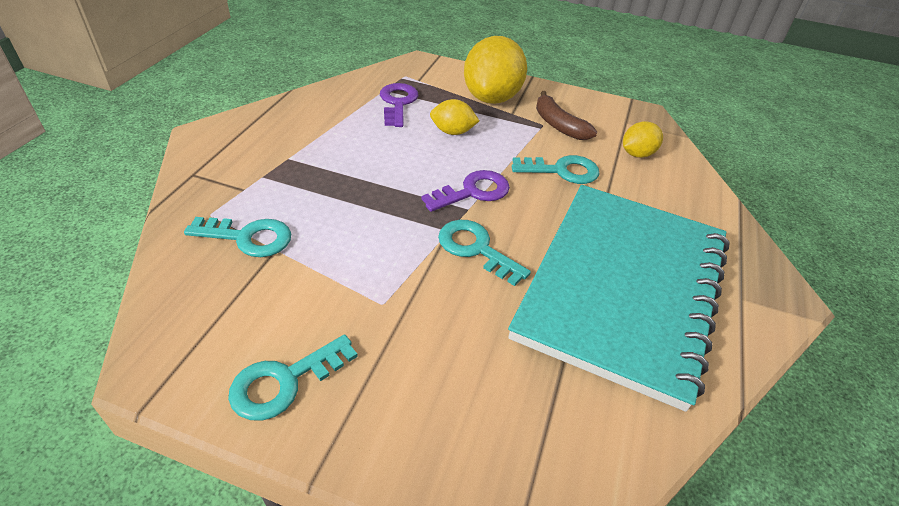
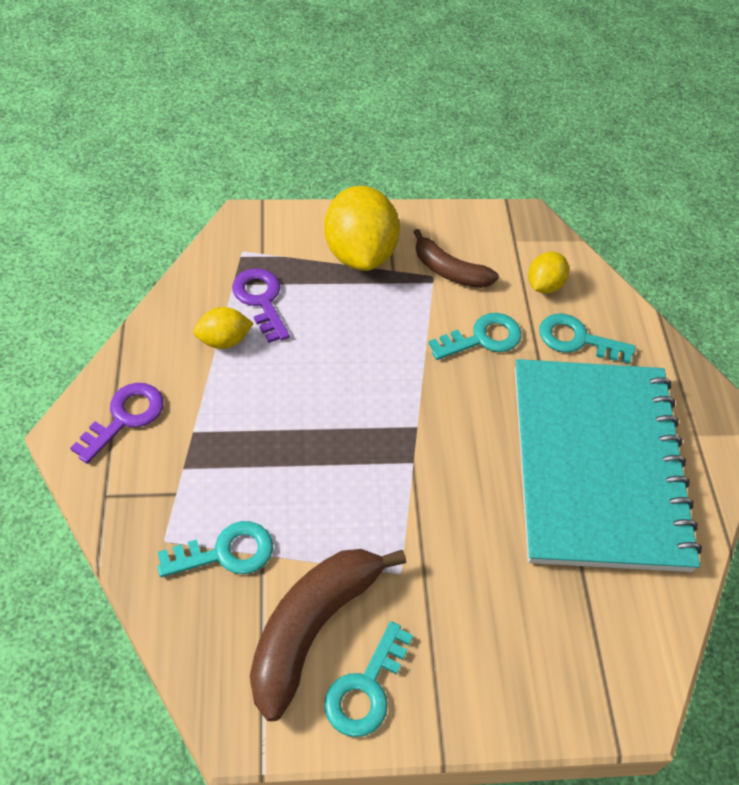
camera: 25 degrees left, 10 degrees up
purple key [421,170,510,212] -> purple key moved to [70,383,164,464]
yellow lemon [430,99,479,135] -> yellow lemon moved to [193,307,254,349]
turquoise key [438,220,531,286] -> turquoise key moved to [539,314,636,364]
none -> brown banana [250,549,406,721]

